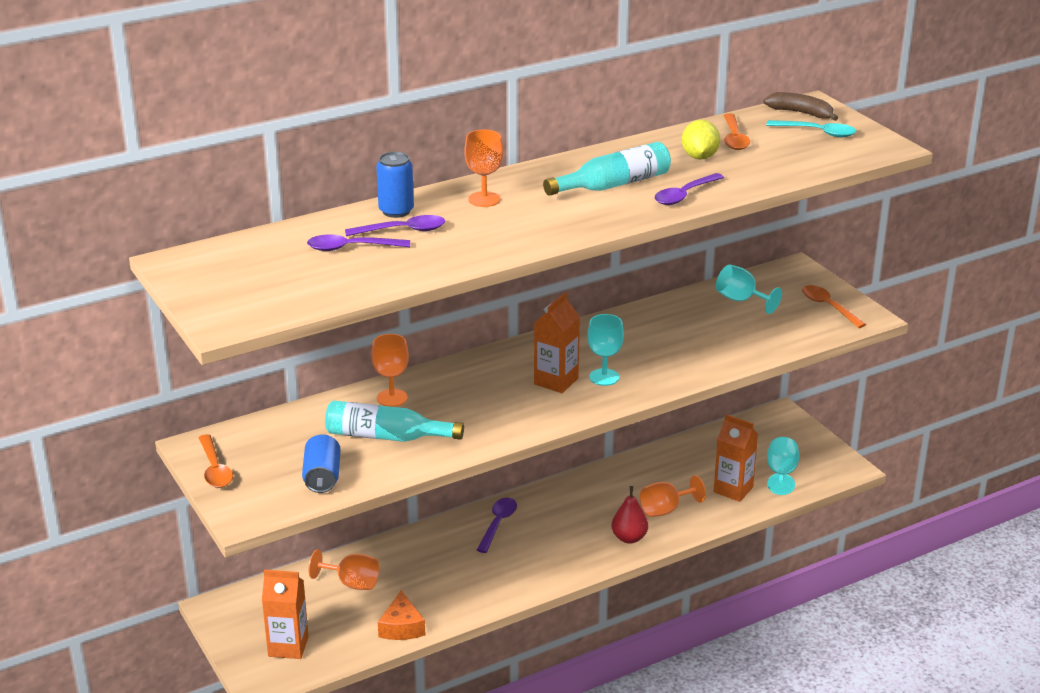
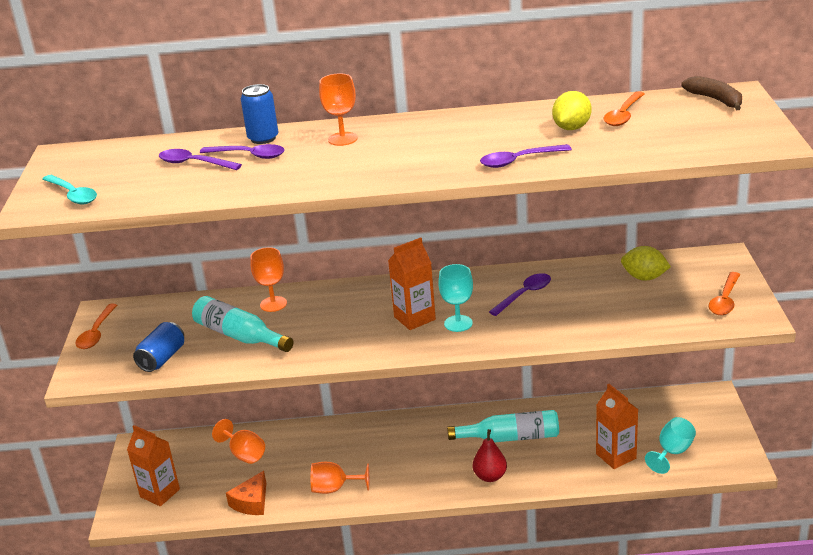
camera: 30 degrees right, 0 degrees up
purple spoon [477,498,517,553] -> purple spoon moved to [489,273,551,316]
turquoise bottle [543,142,671,196] -> turquoise bottle moved to [447,410,559,442]
orange goblet [640,475,706,517] -> orange goblet moved to [311,462,369,494]
turquoise goblet [716,265,782,314] -> yellow lemon [621,246,671,281]
turquoise spoon [766,120,857,137] -> turquoise spoon moved to [42,175,97,204]
orange spoon [802,285,866,328] -> orange spoon turned 150 degrees counterclockwise [709,272,740,315]

